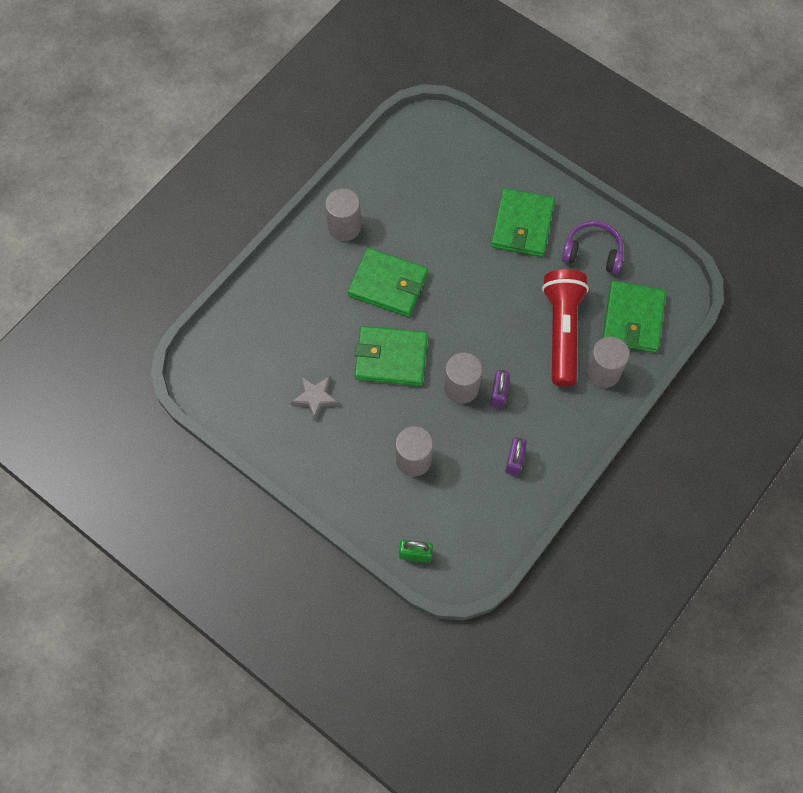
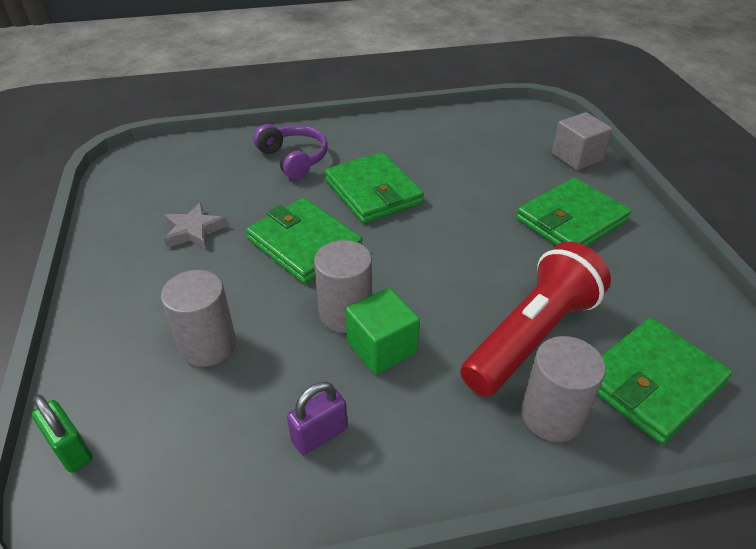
camera: 40 degrees right, 25 degrees down
grey cylinder [325,188,361,241] -> none
purple padlock [490,370,510,408] -> green cube [346,287,420,375]
purple headphones [562,221,624,274] -> purple headphones moved to [253,124,328,179]
none -> grey cube [552,112,613,170]

